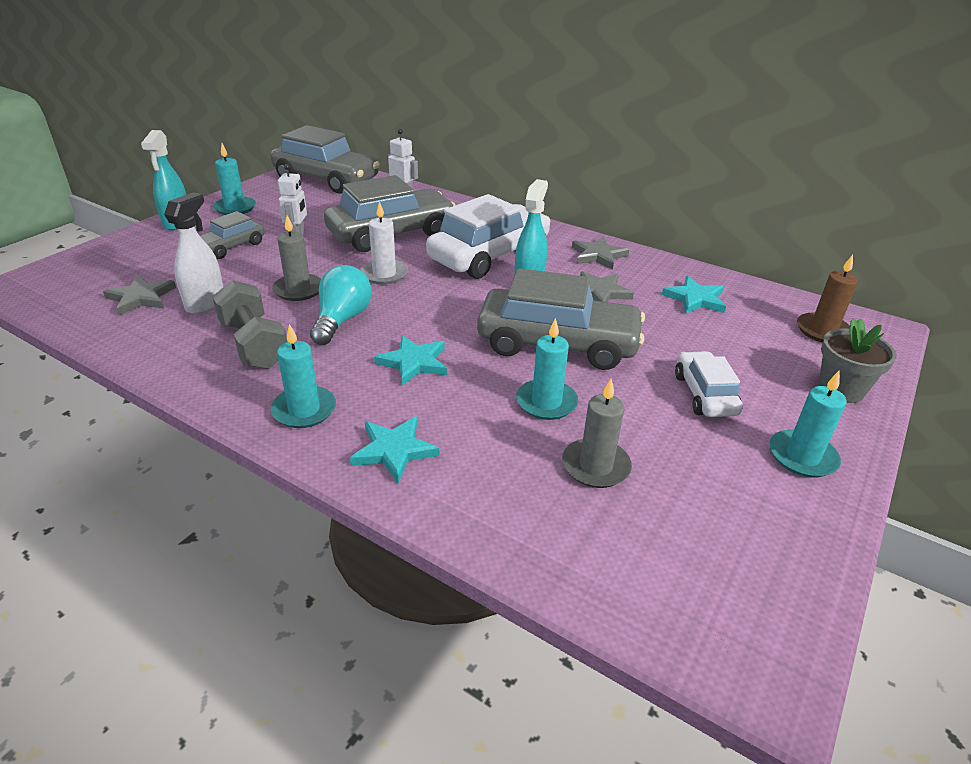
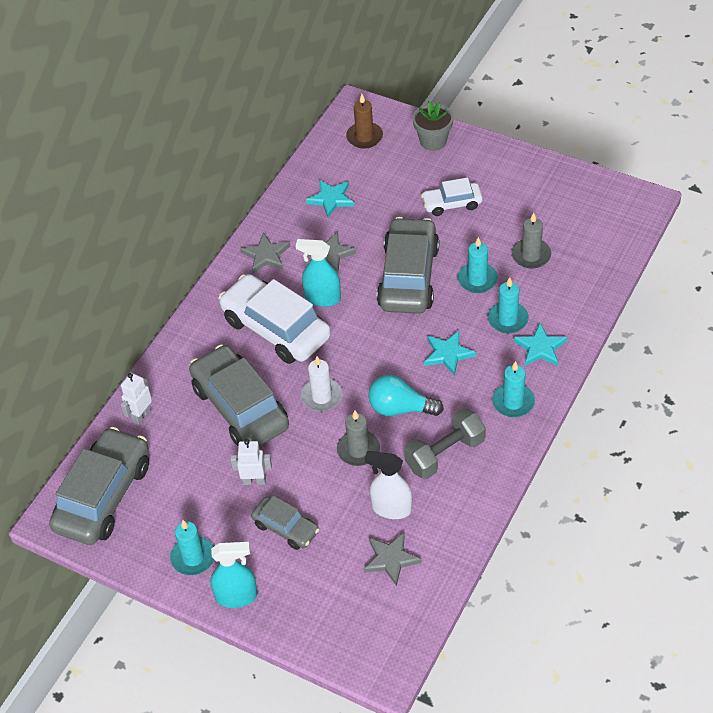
camera: 90 degrees left, 15 degrees up
turquoise candle [770,371,847,478] -> turquoise candle moved to [488,277,529,333]

